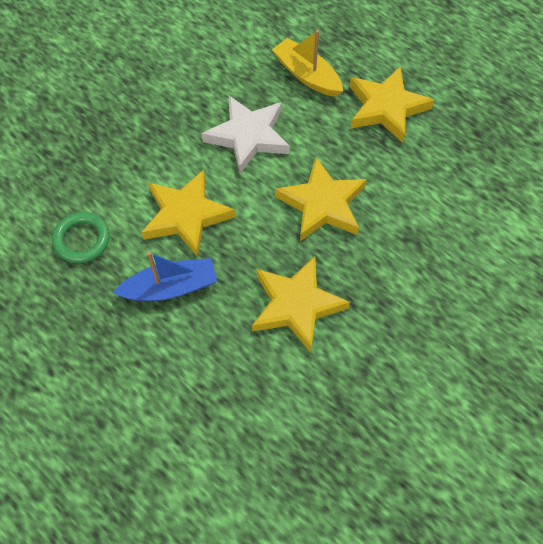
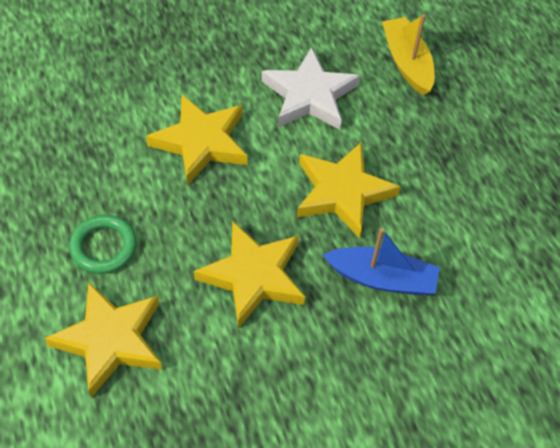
camera: 25 degrees right, 5 degrees down
green ring [52,212,110,263] -> green ring moved to [69,215,137,274]
blue boat [113,252,217,301] -> blue boat moved to [323,228,440,295]
yellow star [350,67,434,143] -> yellow star moved to [44,282,162,398]

